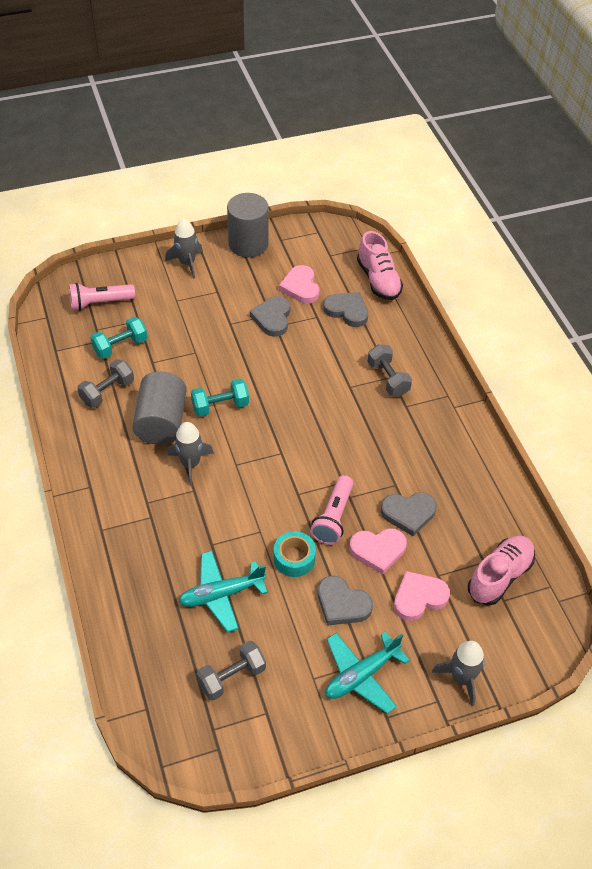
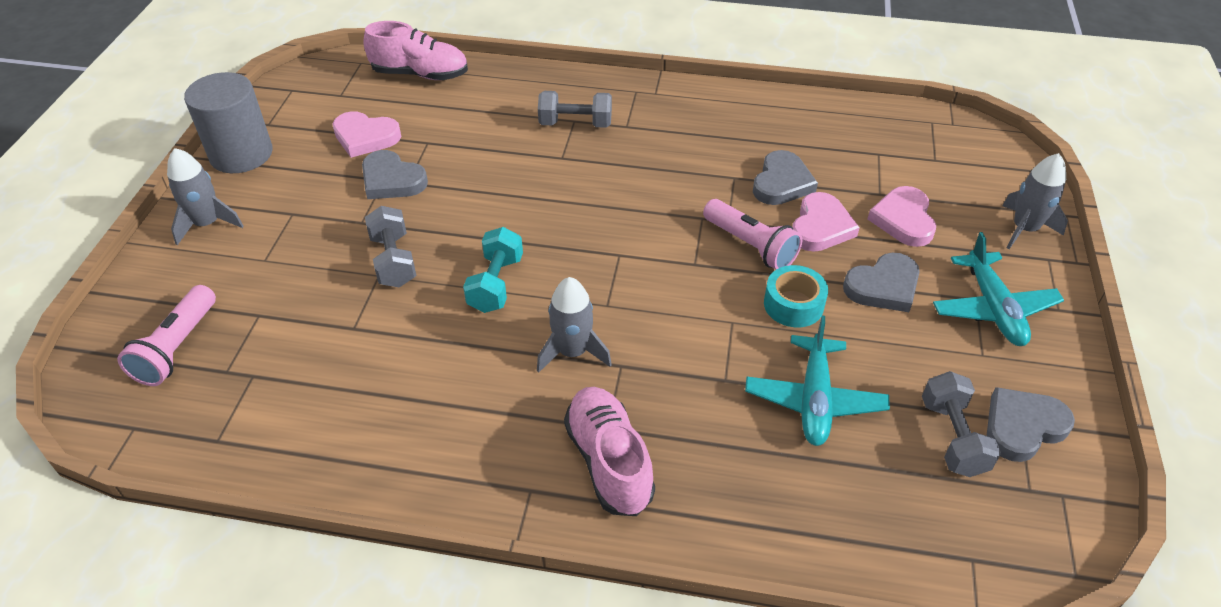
camera: 60 degrees left, 5 degrees down
grey dumbbell [77,359,134,408] -> grey dumbbell moved to [365,206,417,288]
turquoise dumbbell [90,317,147,359] -> none
grey cylinder [132,371,187,445] -> none
grey heart [323,292,368,327] -> grey heart moved to [987,387,1075,462]
pink shoe [468,536,535,606] -> pink shoe moved to [564,387,655,516]

